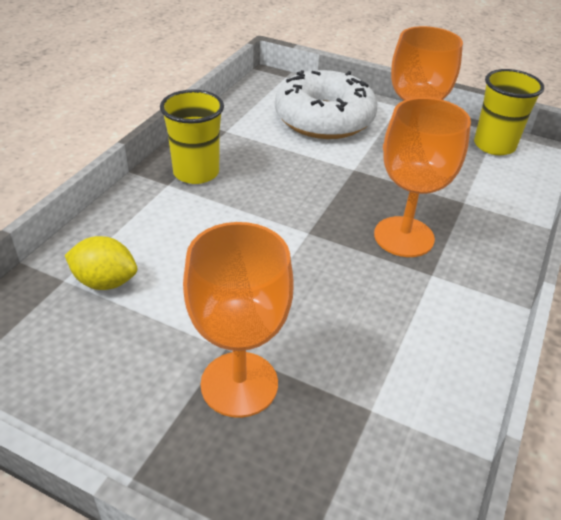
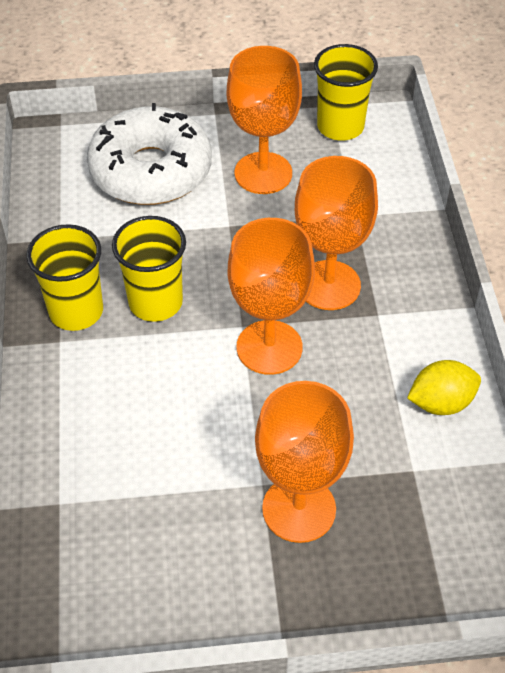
camera: 30 degrees left, 10 degrees up
yellow lemon [65,236,137,290] -> yellow lemon moved to [407,360,481,415]
none -> yellow cup [112,216,186,322]
none -> orange goblet [228,218,315,375]

